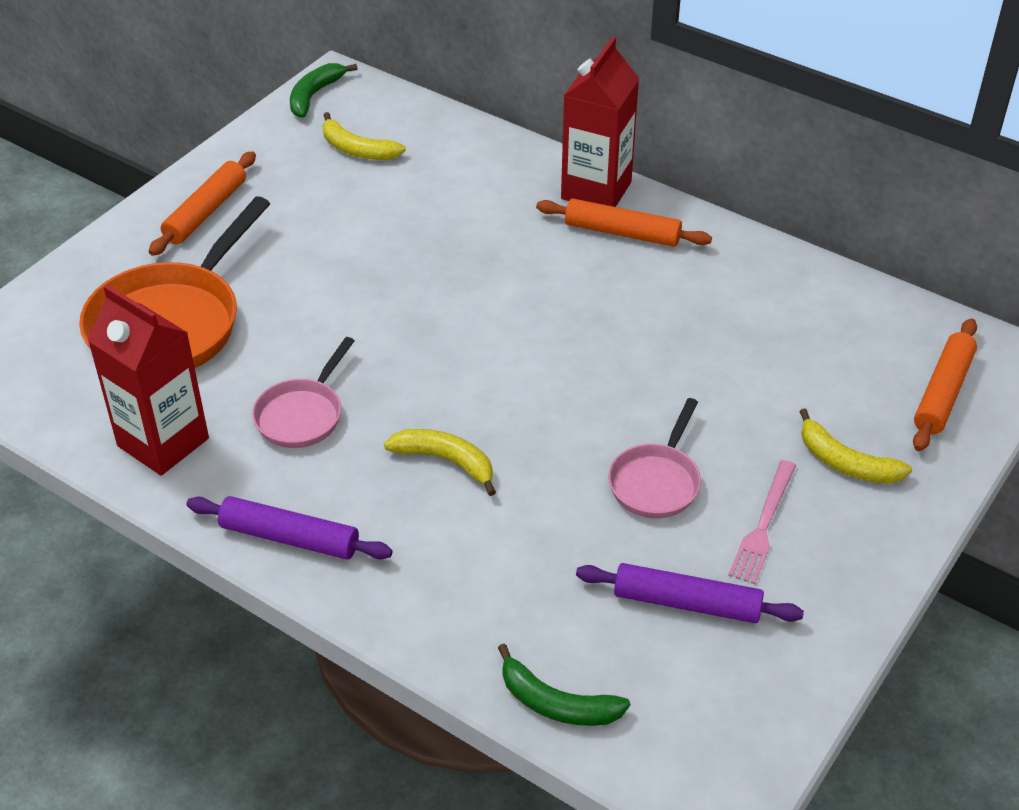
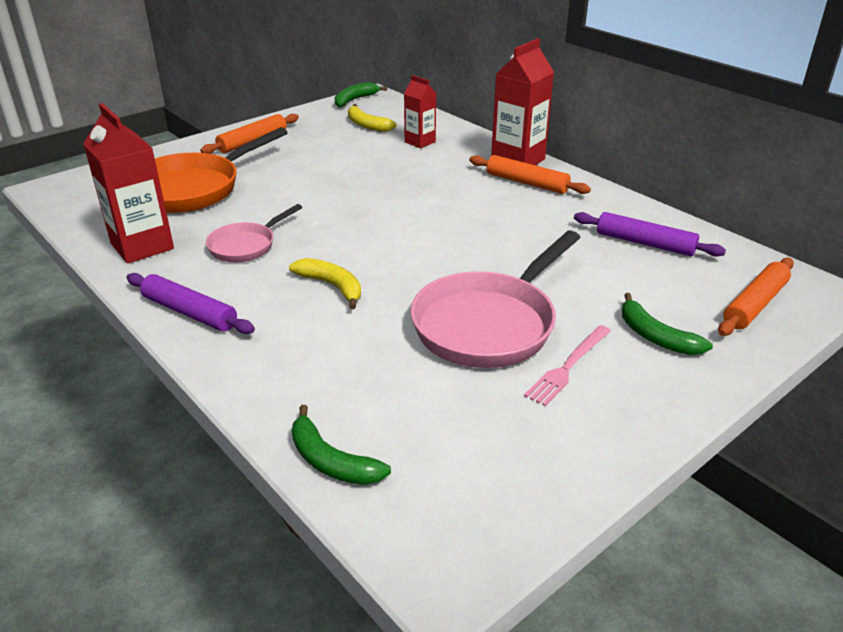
camera: 15 degrees right, 10 degrees down
purple rolling pin [576,563,804,623] -> purple rolling pin moved to [574,212,726,257]
pink pan [608,398,701,518] -> pink pan [410,231,581,368], size x1.84
yellow banana [799,408,912,484] -> green banana [622,293,713,355]
none -> red carton [404,75,436,148]

